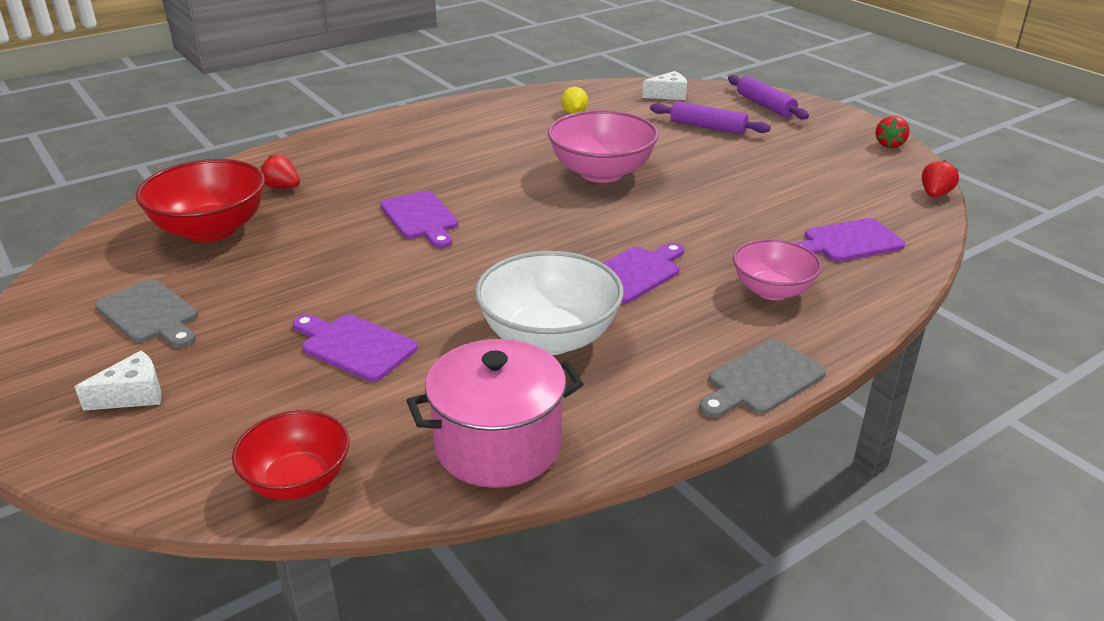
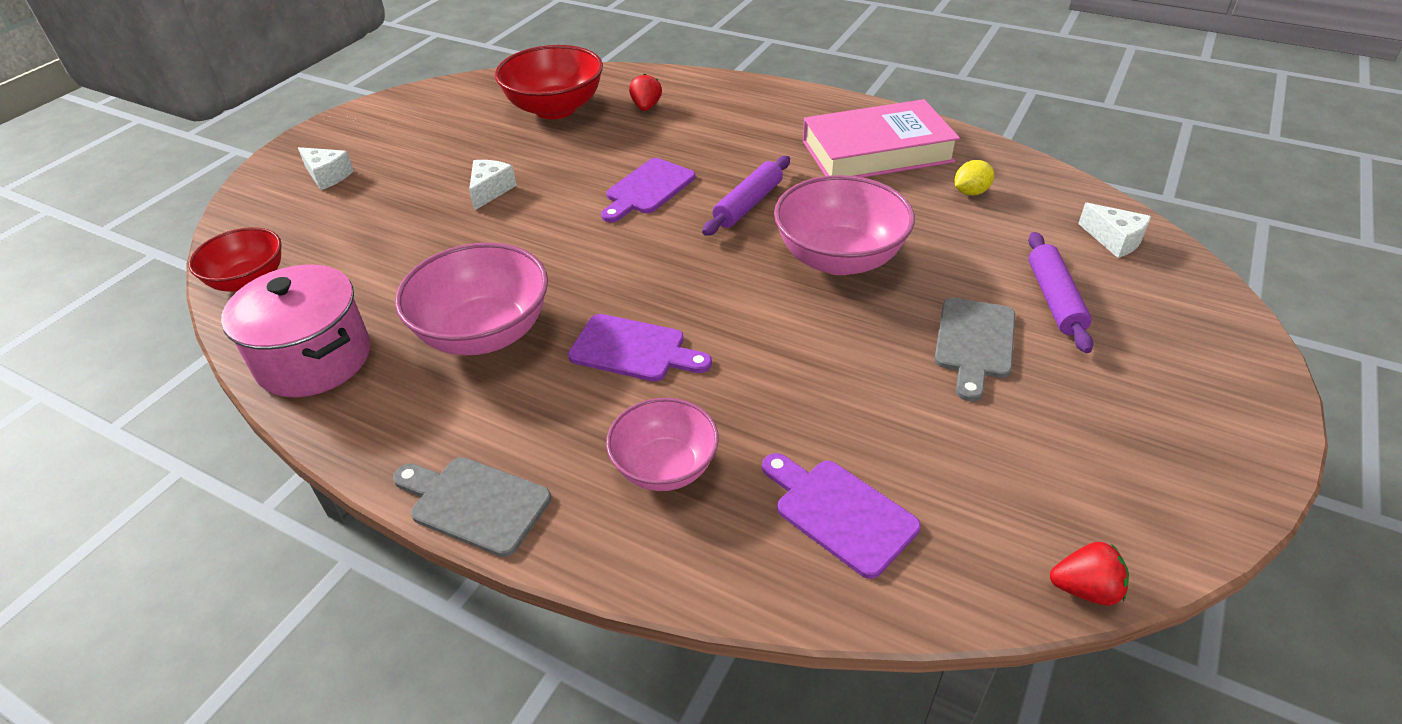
camera: 65 degrees right, 10 degrees up
grey cutting board [95,279,198,348] -> grey cutting board moved to [934,298,1015,402]
purple cutting board [292,314,418,382] -> none
white bowl [475,251,624,355] -> pink bowl [395,242,548,355]
purple rolling pin [728,75,809,120] -> purple rolling pin moved to [702,156,790,236]
red strawberry [875,116,910,148] -> none
none -> white cheese [469,160,517,211]
none -> pink book [803,99,960,177]

